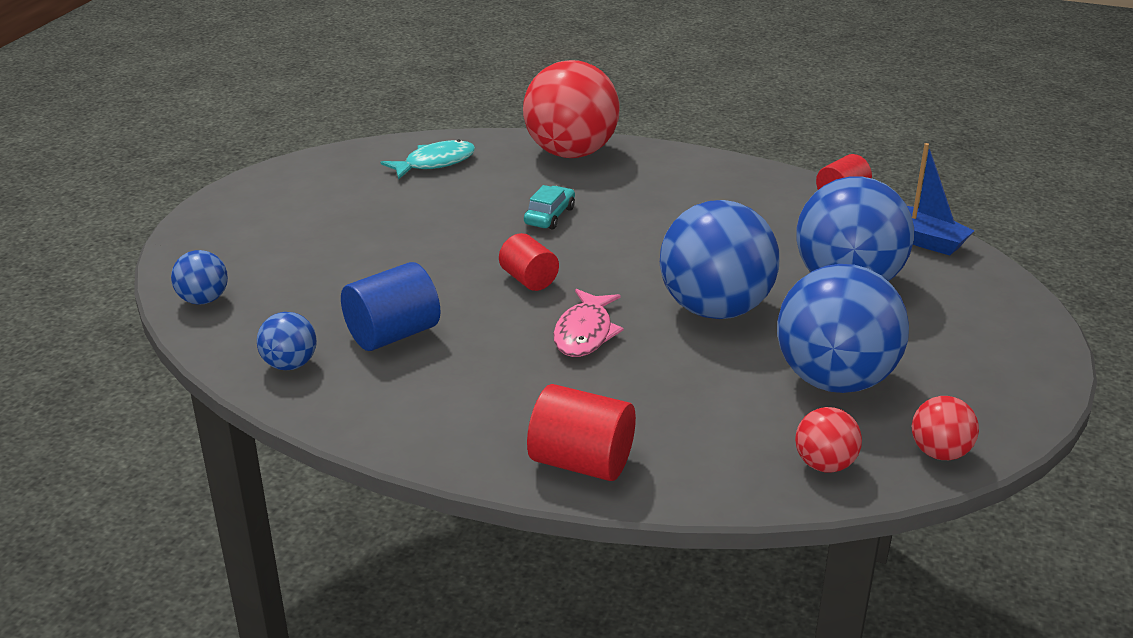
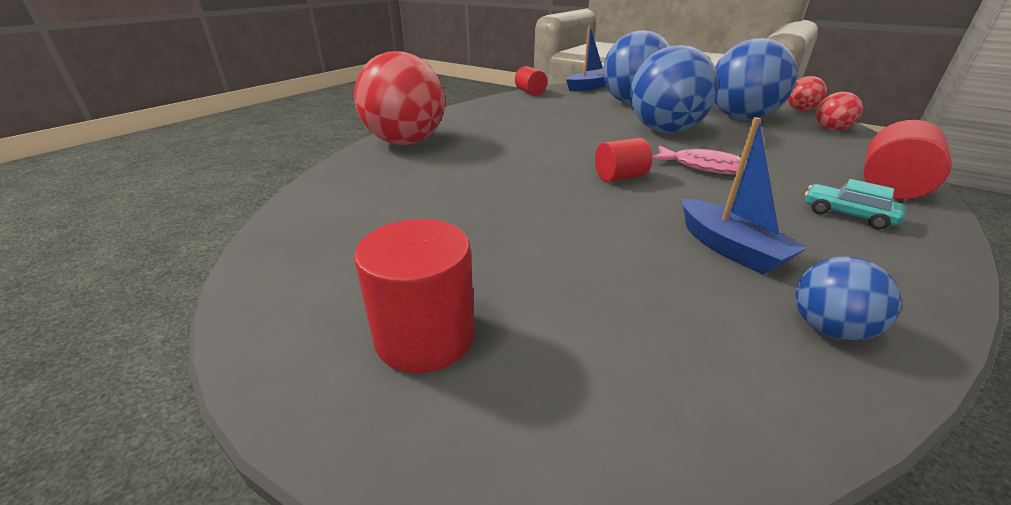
camera: 75 degrees left, 0 degrees up
blue ball [171,250,228,305] -> none
blue cylinder [341,262,440,351] -> blue boat [682,117,807,275]
turquoise fish [381,139,476,179] -> none
turquoise car [524,185,575,230] -> turquoise car moved to [805,179,905,230]
none -> red cylinder [354,219,475,373]

